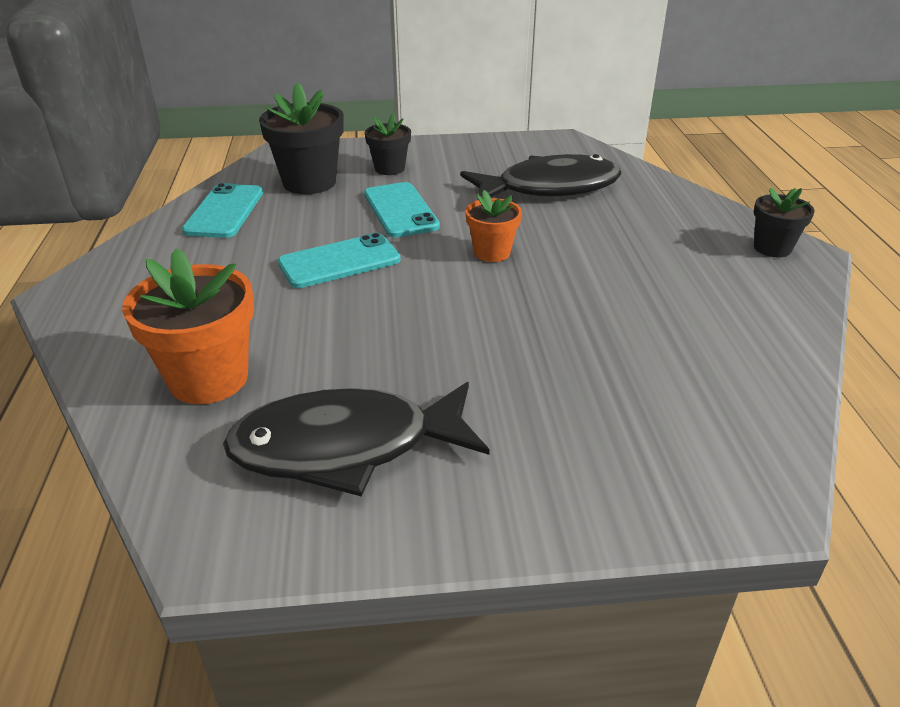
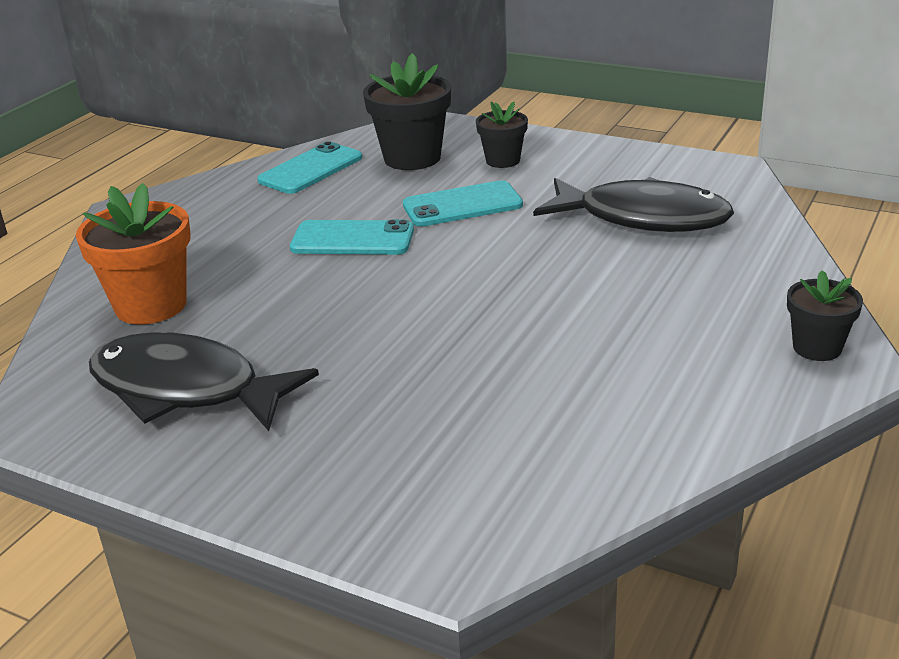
camera: 35 degrees right, 5 degrees down
turquoise phone [364,182,440,238] -> turquoise phone turned 60 degrees clockwise [403,180,523,227]
orange flower pot [465,190,522,262] -> none

